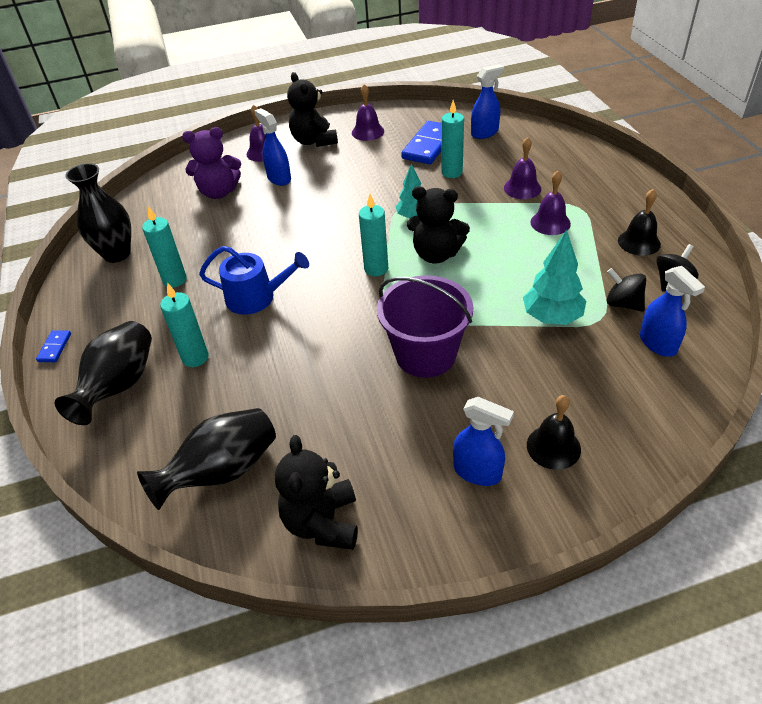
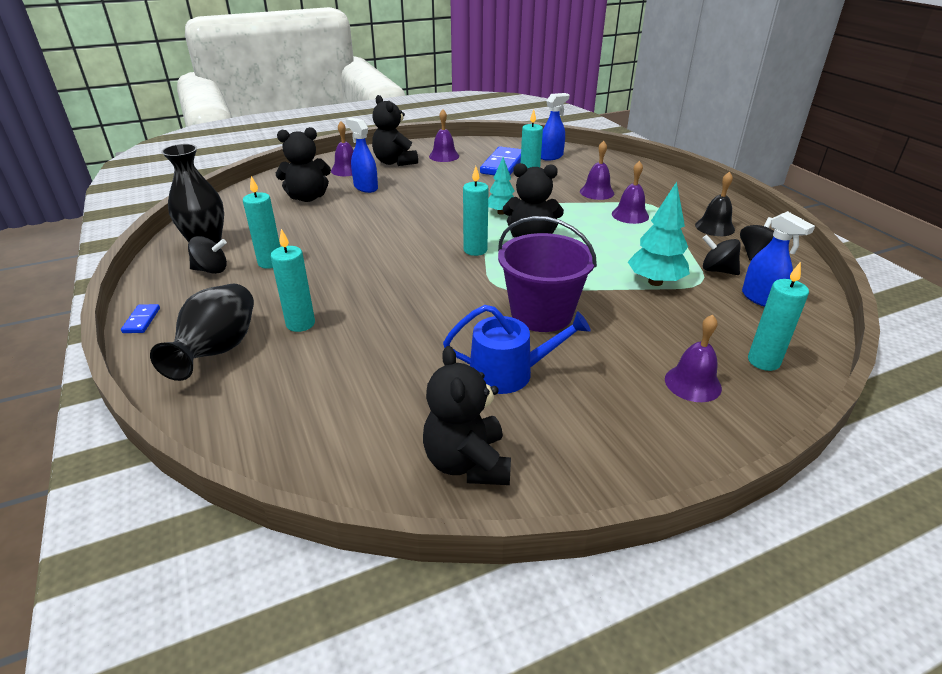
camera: 10 degrees left, 10 degrees down
black vase [137,408,276,510] -> none
purple teddy bear [182,127,241,199] -> black teddy bear [276,127,331,202]
blue watering can [199,246,309,315] -> blue watering can moved to [443,305,591,394]
blue spray bottle [453,397,514,486] -> none
black bell [527,395,581,470] -> purple bell [665,315,722,402]
none -> black spinning top [188,236,227,274]
none -> turquoise candle [748,262,809,371]

